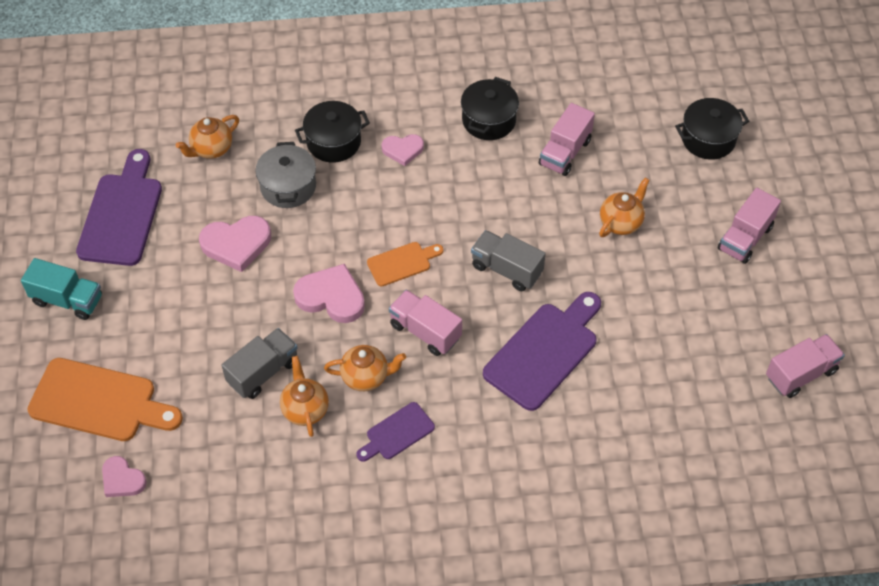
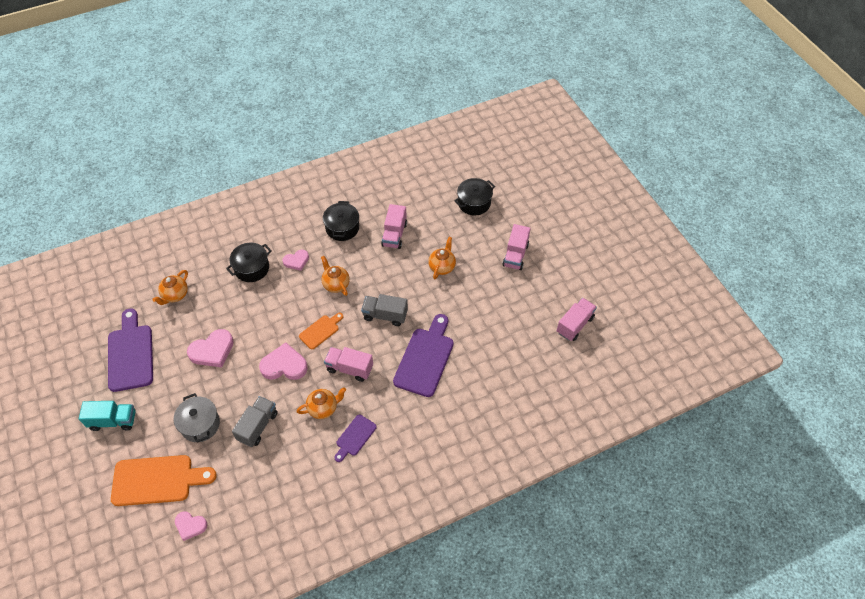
camera: 20 degrees left, 0 degrees up
grey pot [256,142,316,208] -> grey pot moved to [174,393,220,443]
orange teapot [280,356,329,437] -> orange teapot moved to [321,256,350,296]

